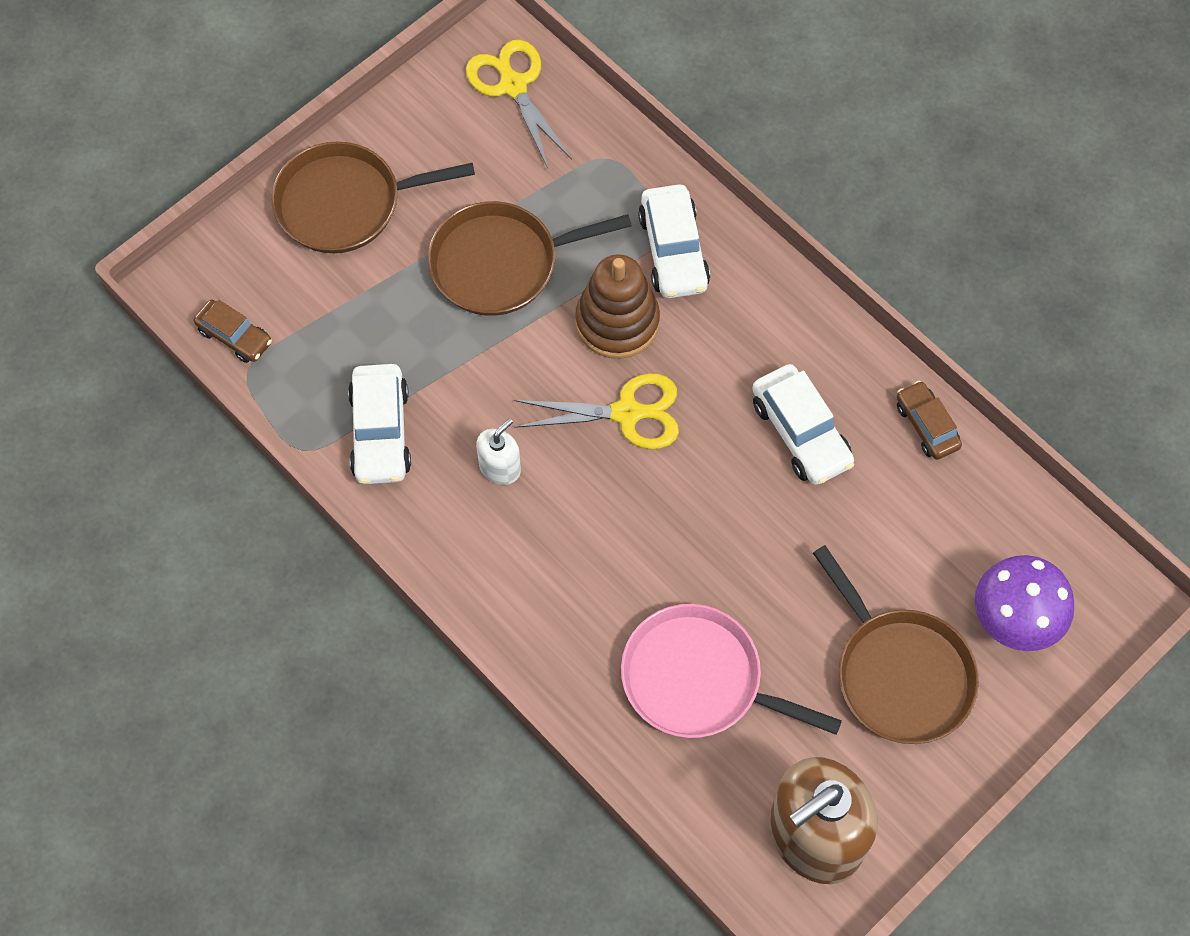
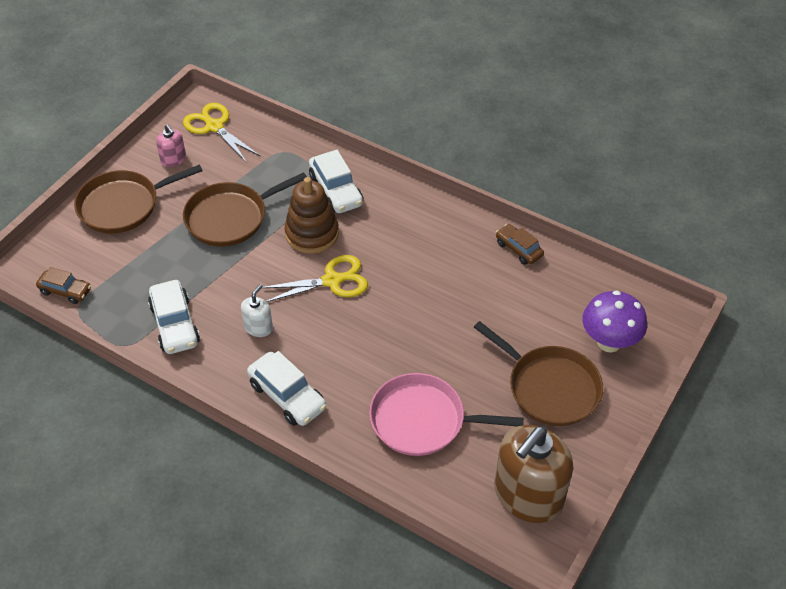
camera: 15 degrees left, 15 degrees down
white car [752,364,854,485] -> white car moved to [247,351,327,426]
none -> pink soap dispenser [156,124,186,167]

